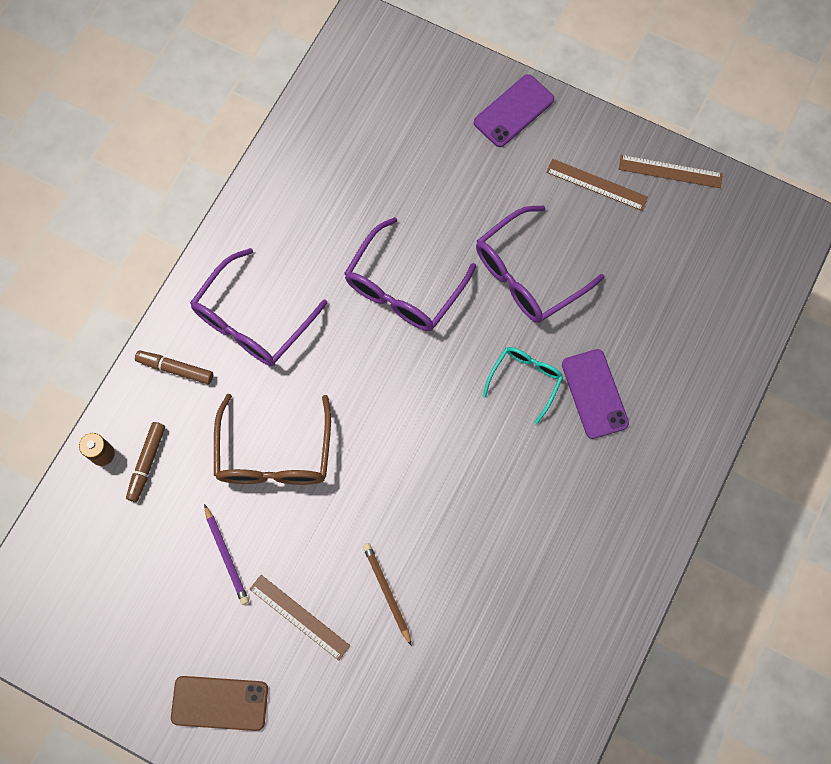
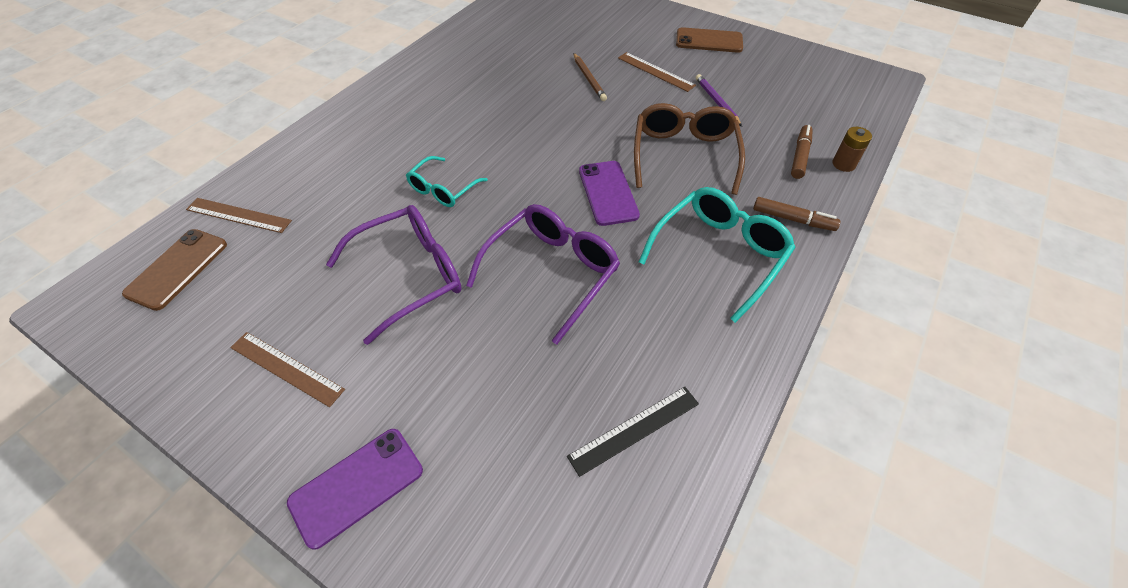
camera: 175 degrees left, 20 degrees down
purple glasses [190,248,327,366] -> turquoise glasses [639,187,796,323]
purple phone [562,349,629,439] -> purple phone moved to [579,161,640,226]
brown ruler [618,155,723,188] -> brown ruler moved to [186,198,292,233]
none -> brown phone [122,229,227,311]
none -> black ruler [567,387,699,477]

